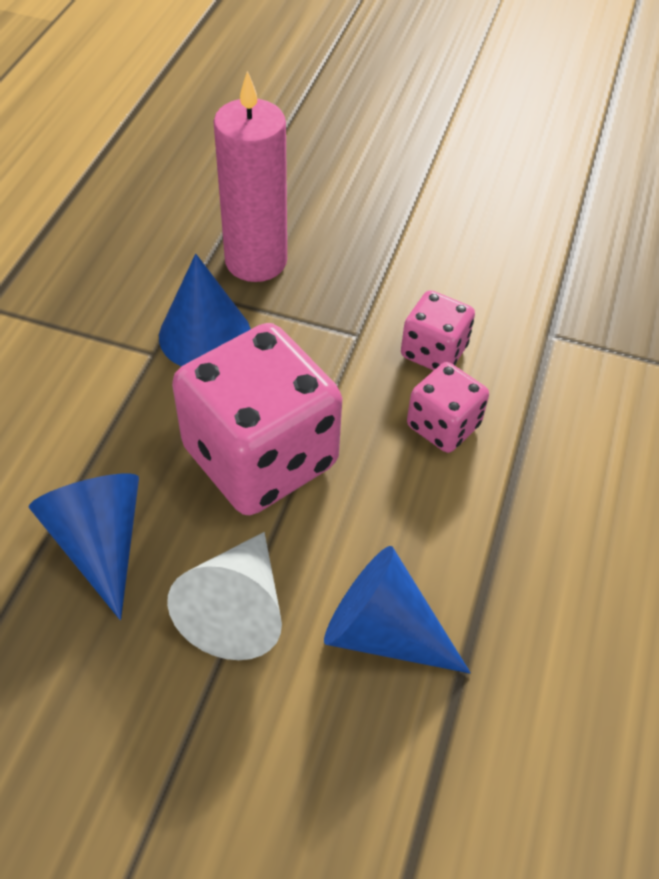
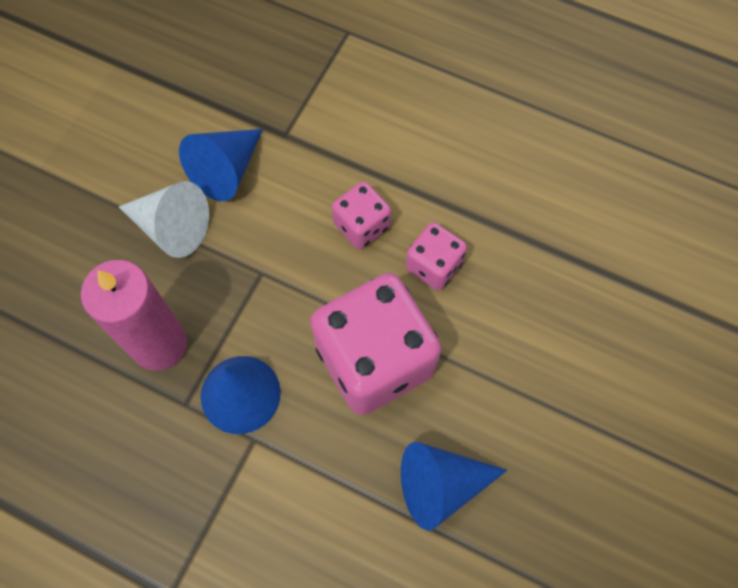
camera: 80 degrees left, 15 degrees up
white cone [167,532,282,660] -> white cone moved to [119,181,209,258]
blue cone [324,546,471,673] -> blue cone moved to [179,129,263,201]
pink dice [401,290,475,371] -> pink dice moved to [406,222,467,290]

